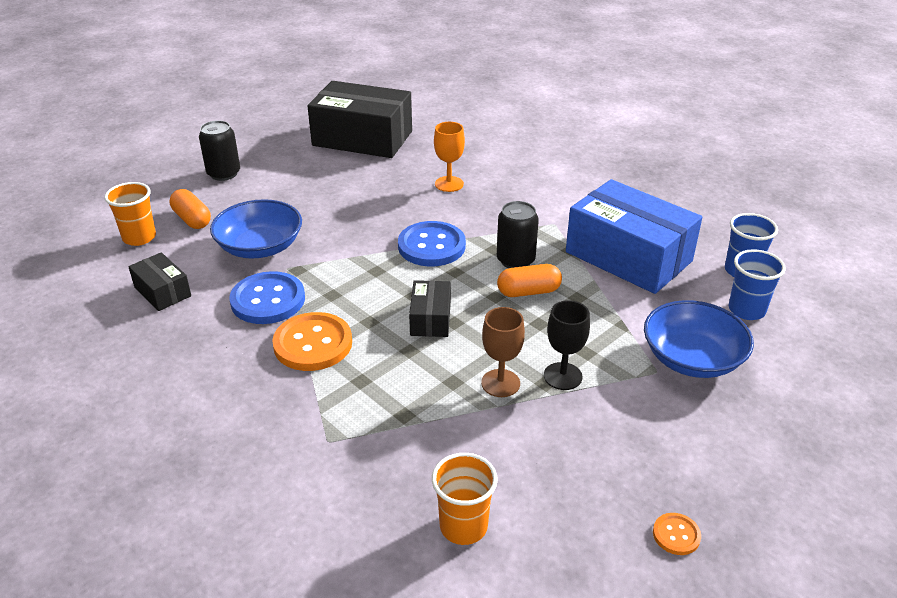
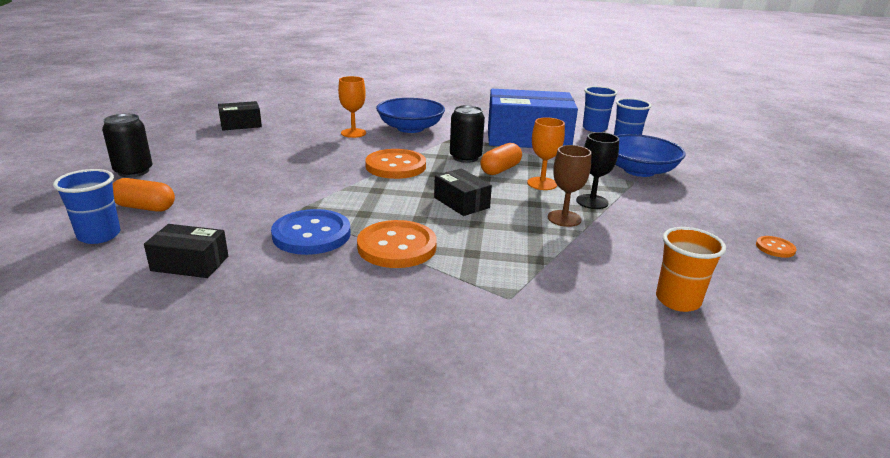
camera: 40 degrees left, 10 degrees down
orange cup [105,182,156,246] -> blue cup [53,169,121,244]
blue bowl [210,199,302,258] -> blue bowl moved to [376,98,445,133]
black box [307,81,412,158] -> black box [218,101,262,131], size x0.47
blue button [398,221,466,266] -> orange button [365,149,426,179]
none -> orange goblet [527,117,565,190]

